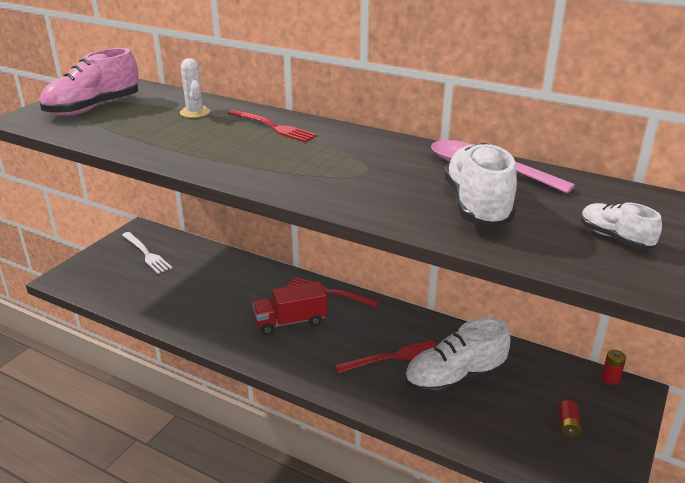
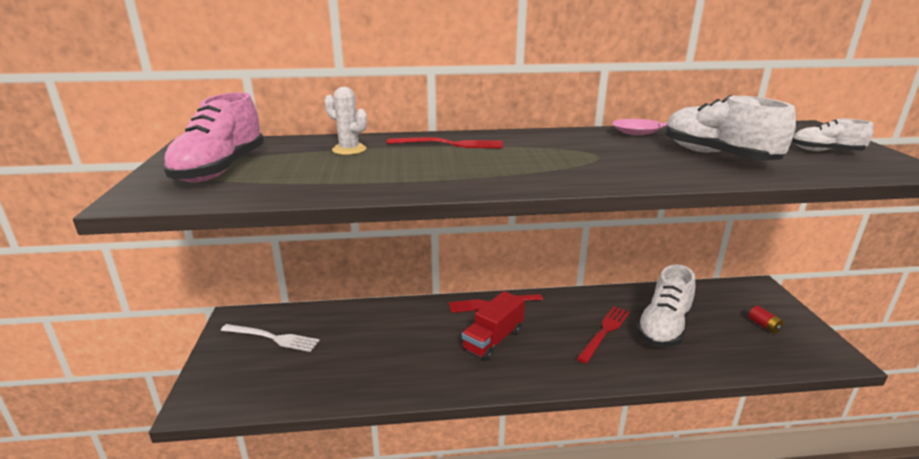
camera: 35 degrees left, 5 degrees down
red battery [601,350,626,385] -> none

